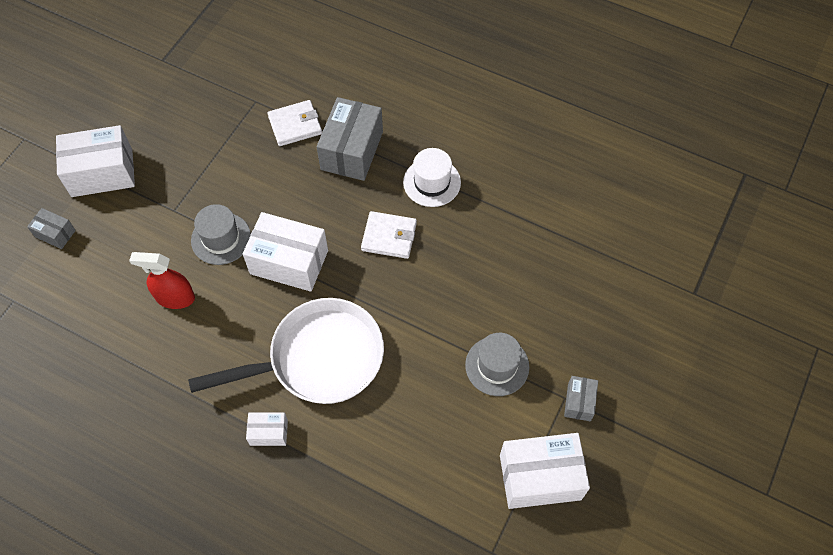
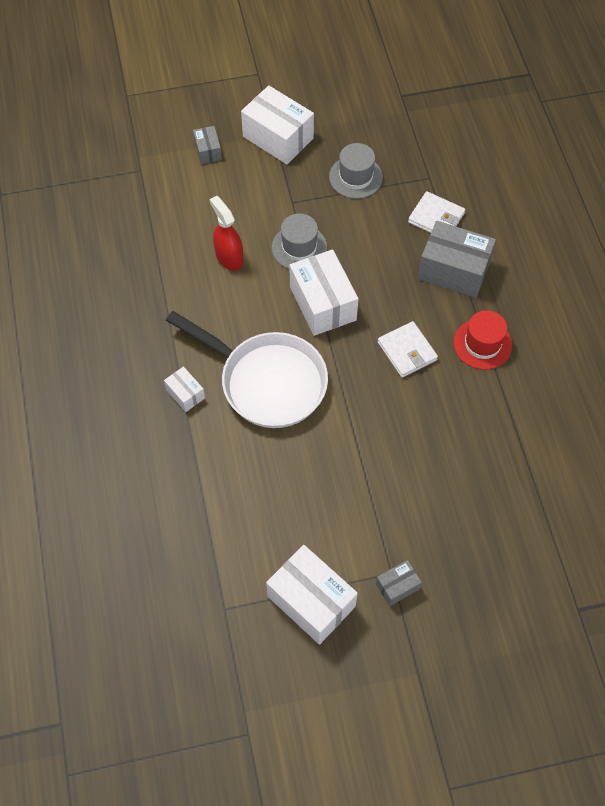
camera: 50 degrees right, 0 degrees up
grey box [317,97,383,181] -> grey box turned 45 degrees clockwise [418,221,496,298]
white hat [403,148,461,207] -> red hat [453,310,512,370]
grey hat [465,333,529,396] -> grey hat moved to [329,143,383,199]

